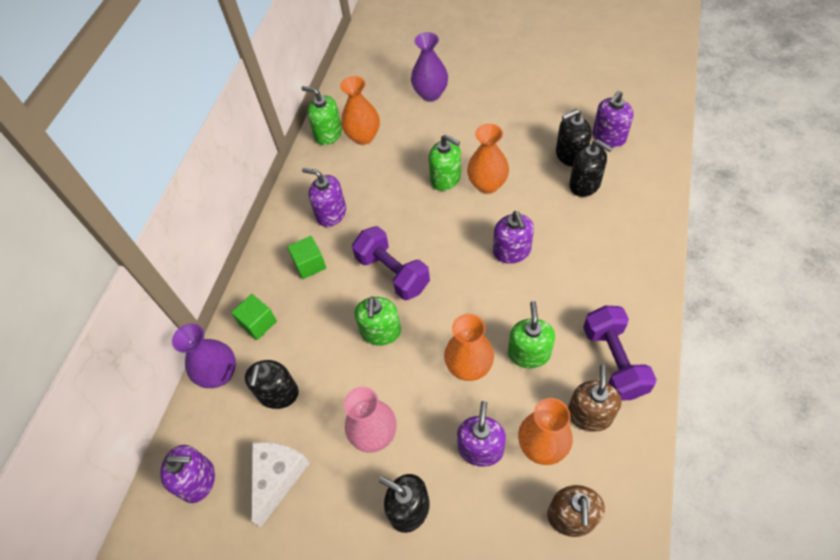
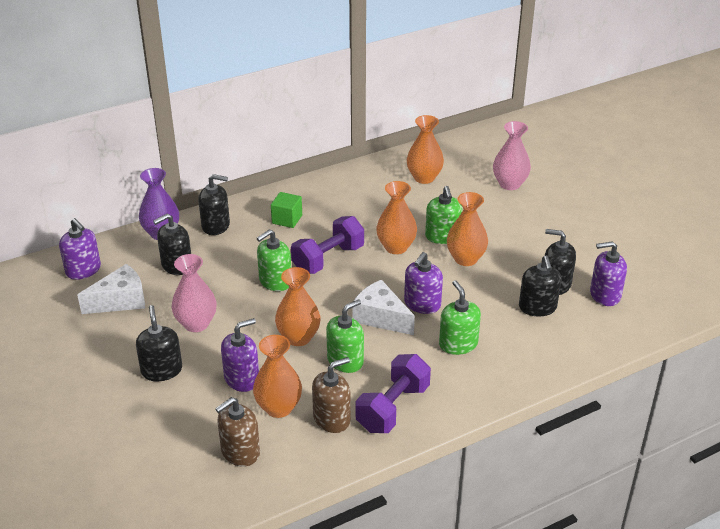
camera: 40 degrees right, 20 degrees down
green cube [231,294,277,340] -> black soap dispenser [198,174,230,235]
green soap dispenser [302,86,342,145] -> green soap dispenser moved to [439,280,481,355]
purple soap dispenser [302,168,346,227] -> none
purple dumbbell [352,226,430,300] -> purple dumbbell turned 45 degrees clockwise [291,216,364,274]
purple vase [411,32,448,102] -> pink vase [493,121,531,190]
none -> white cheese [353,280,415,335]
none -> orange vase [376,181,417,254]

